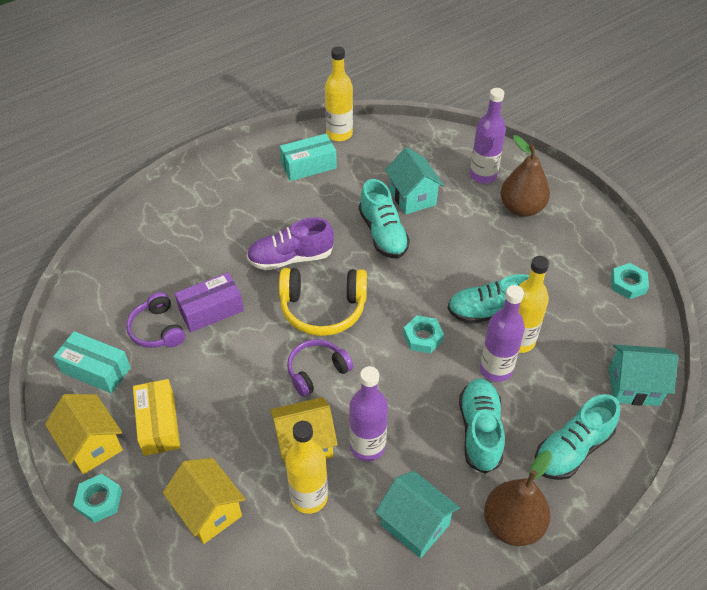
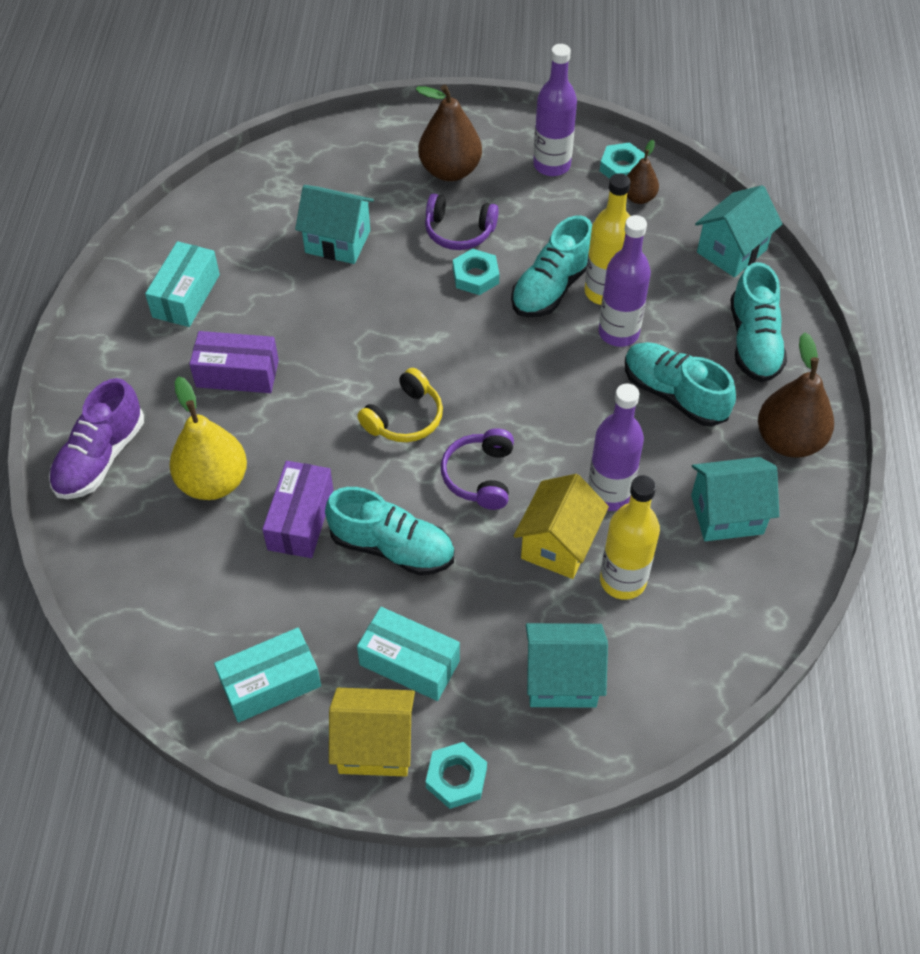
camera: 50 degrees left, 5 degrees up
purple headphones [126,292,185,348] -> purple headphones moved to [425,194,499,250]
yellow box [133,379,180,456] -> turquoise box [357,607,460,701]
yellow house [163,458,246,544] -> turquoise house [526,623,608,708]
purple shoe [247,217,334,270] -> purple shoe moved to [49,378,144,499]
yellow headphones [279,268,367,336] -> yellow headphones [357,368,443,442], size x0.65
yellow bottle [325,47,353,141] -> none
turquoise shoe [359,179,410,259] -> turquoise shoe moved to [325,487,454,575]
turquoise nut [403,315,444,353] -> turquoise nut moved to [453,248,499,295]
purple bottle [470,88,506,184] -> purple bottle moved to [533,44,577,176]
none -> yellow pear [169,376,247,500]
none -> purple box [189,331,279,393]
none -> brown pear [627,140,659,204]

